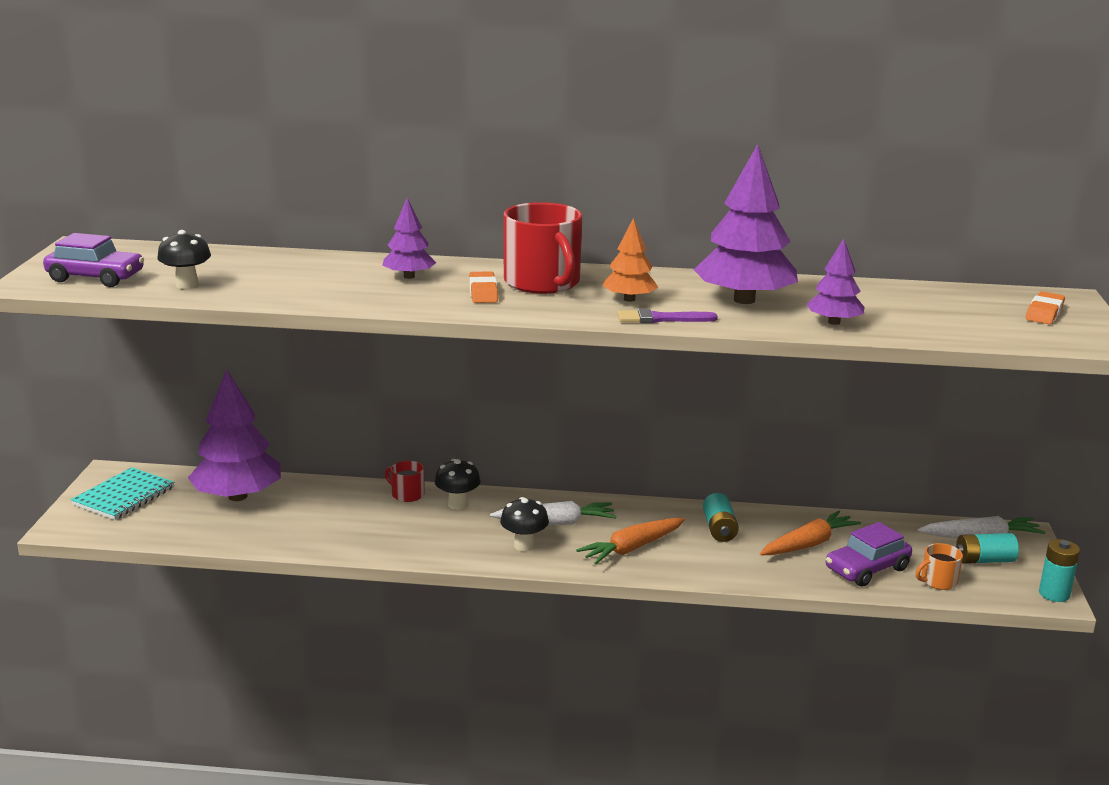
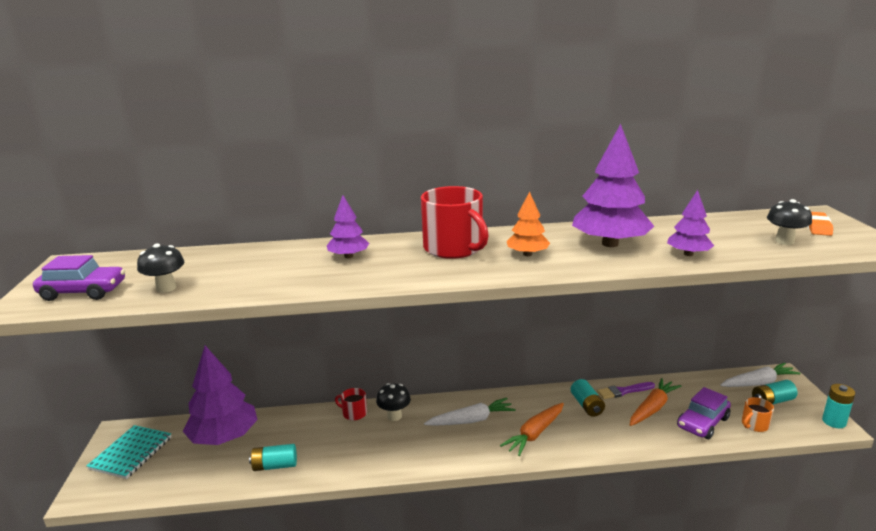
camera: 10 degrees left, 0 degrees up
orange eraser [469,271,498,303] -> none
black mushroom [500,497,549,551] -> black mushroom moved to [767,199,812,245]
purple brush [618,309,718,323] -> purple brush moved to [597,382,655,399]
none -> turquoise battery [249,444,297,471]

